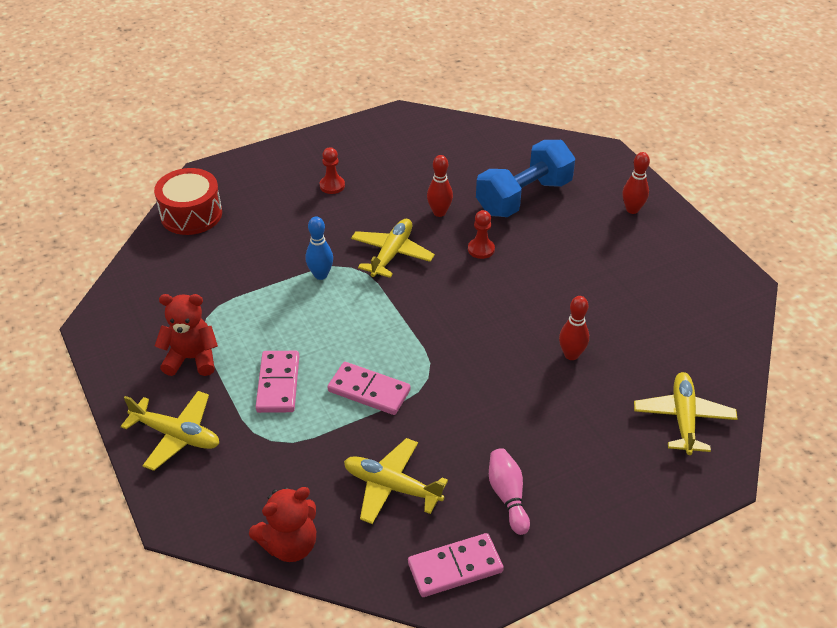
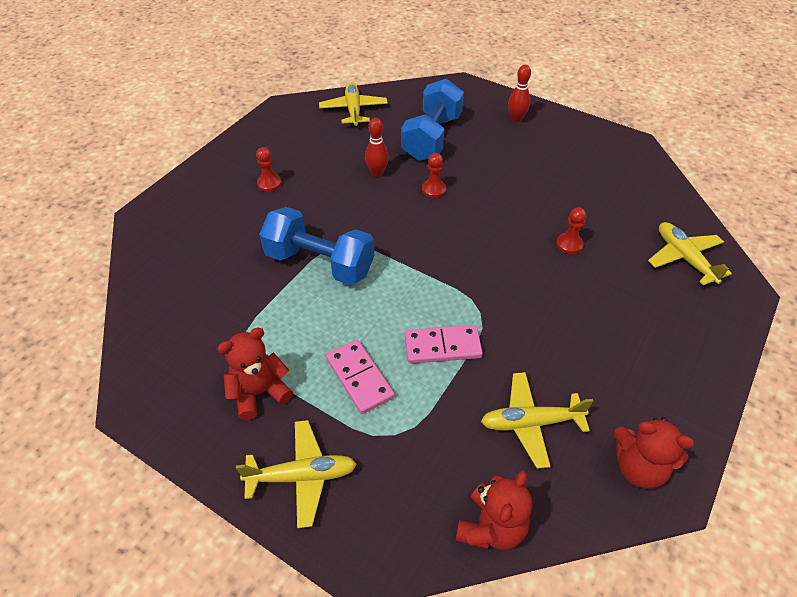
camera: 30 degrees left, 5 degrees up
red drum [154,168,222,235] -> none
blue bowling pin [306,217,333,280] -> blue dumbbell [259,207,374,285]
yellow plane [351,219,435,278] -> yellow plane moved to [319,82,388,127]
pink domino [408,533,504,597] -> red teddy bear [613,417,694,489]
pink bowling pin [489,448,530,535] -> none
red bowling pin [559,296,589,360] -> red pawn [556,207,586,254]

